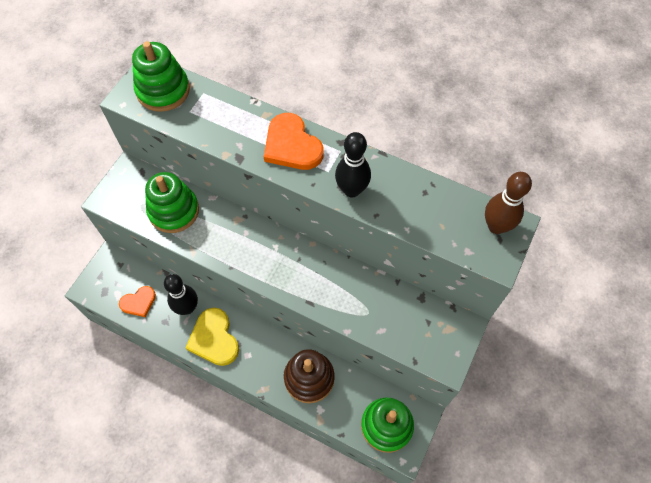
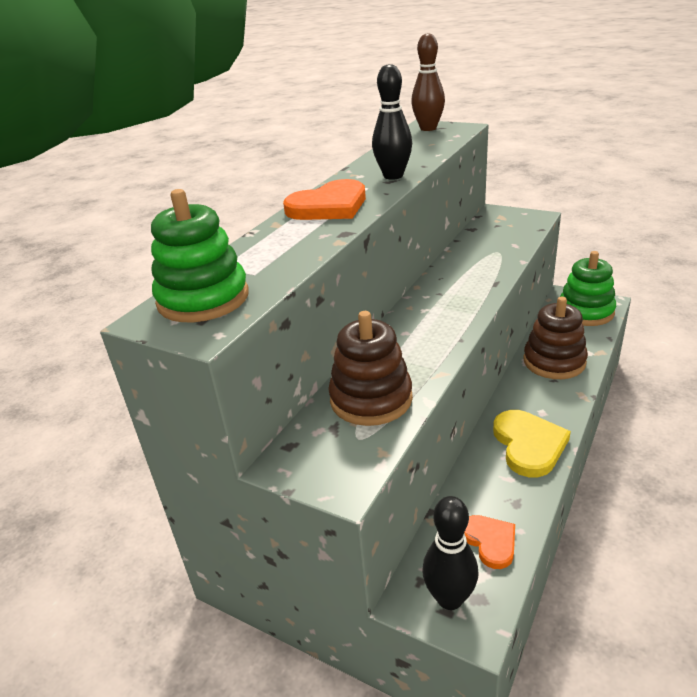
camera: 85 degrees left, 30 degrees down
green stacking toy [145,172,199,233] -> brown stacking toy [328,311,413,426]
black bowling pin [164,274,198,315] -> black bowling pin moved to [422,496,478,610]
yellow heart [186,308,239,366] -> yellow heart turned 75 degrees counterclockwise [493,410,571,477]

